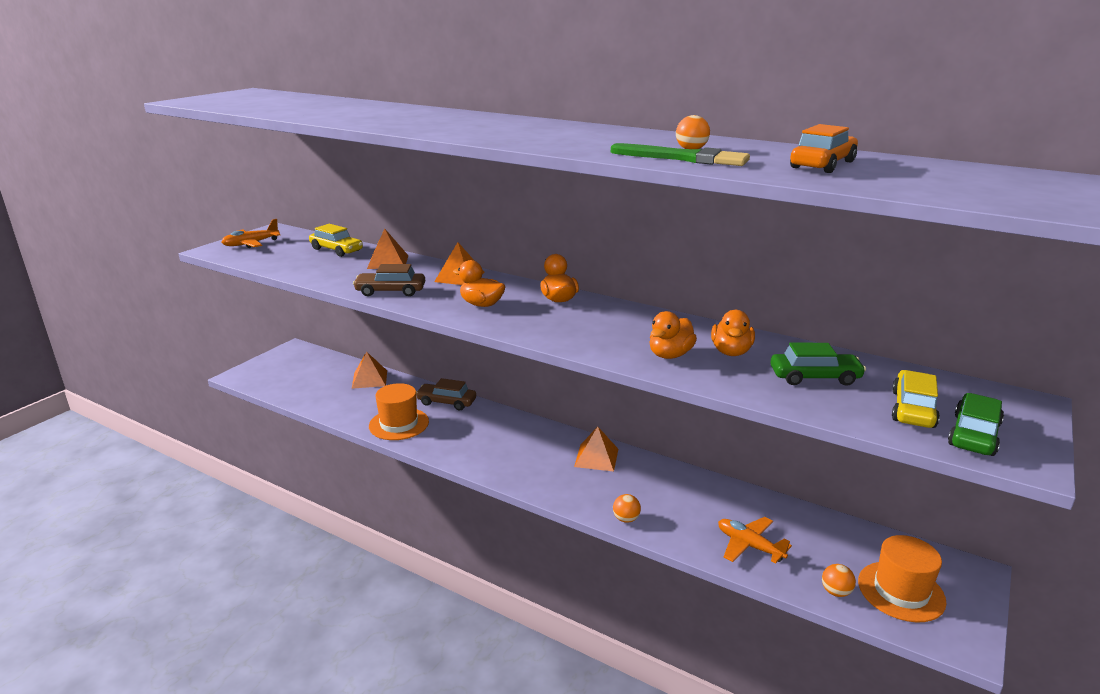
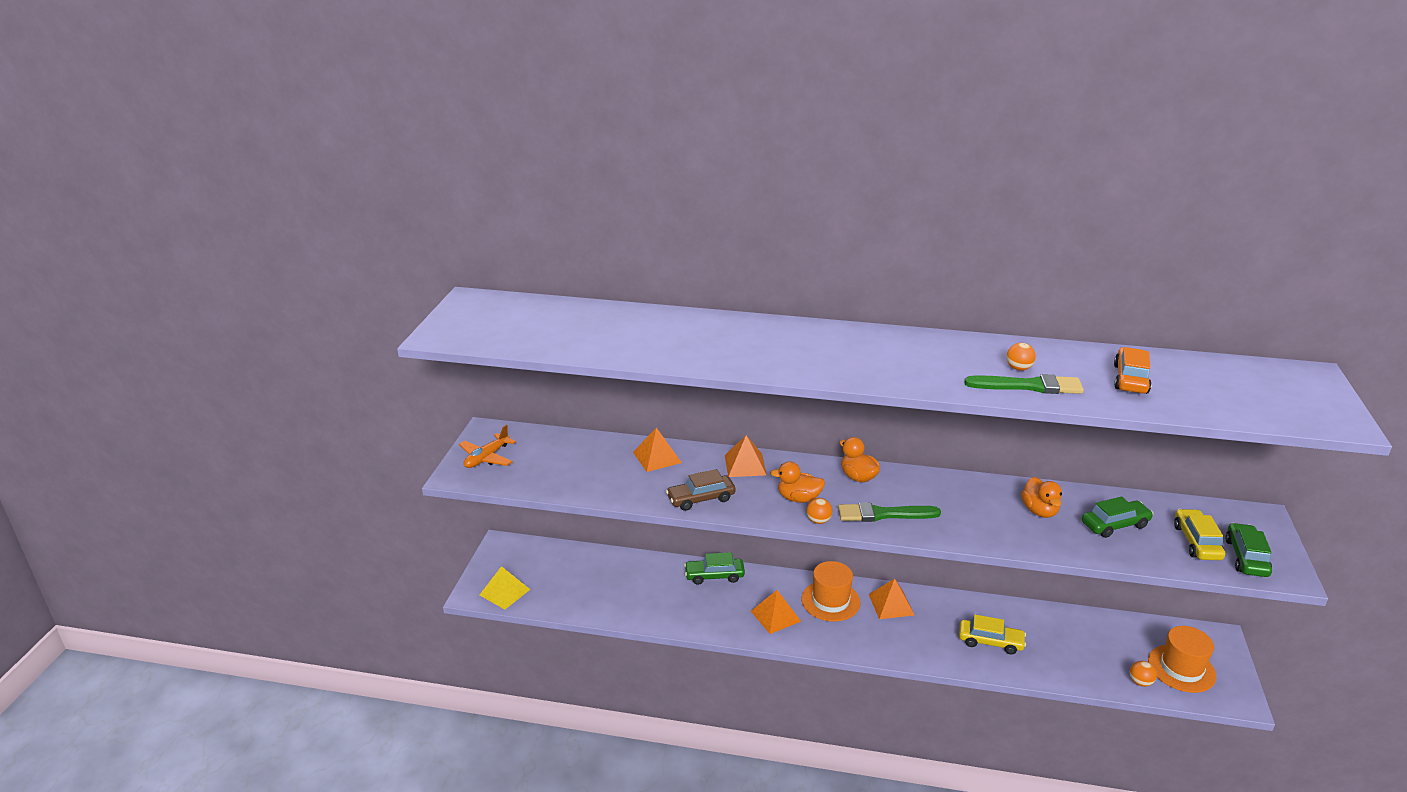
camera: 20 degrees left, 5 degrees up
yellow car [309,224,363,257] -> yellow car moved to [959,615,1026,654]
orange pyramid [352,351,387,389] -> orange pyramid moved to [751,590,801,634]
orange hat [369,383,429,440] -> orange hat moved to [801,561,861,622]
brown car [416,378,476,410] -> green car [684,552,745,585]
orange ball [613,494,641,523] -> orange ball moved to [806,498,832,524]
orange duck [650,311,697,359] -> none
orange plane [718,517,792,563] -> none
none -> yellow pyramid [480,566,531,610]
none -> green brush [838,502,941,522]

